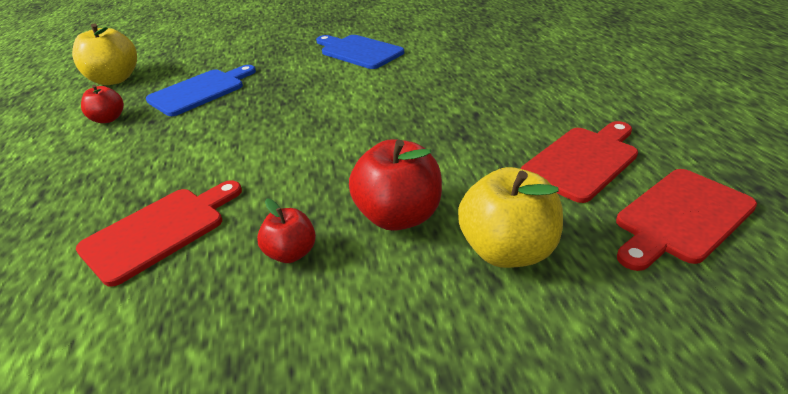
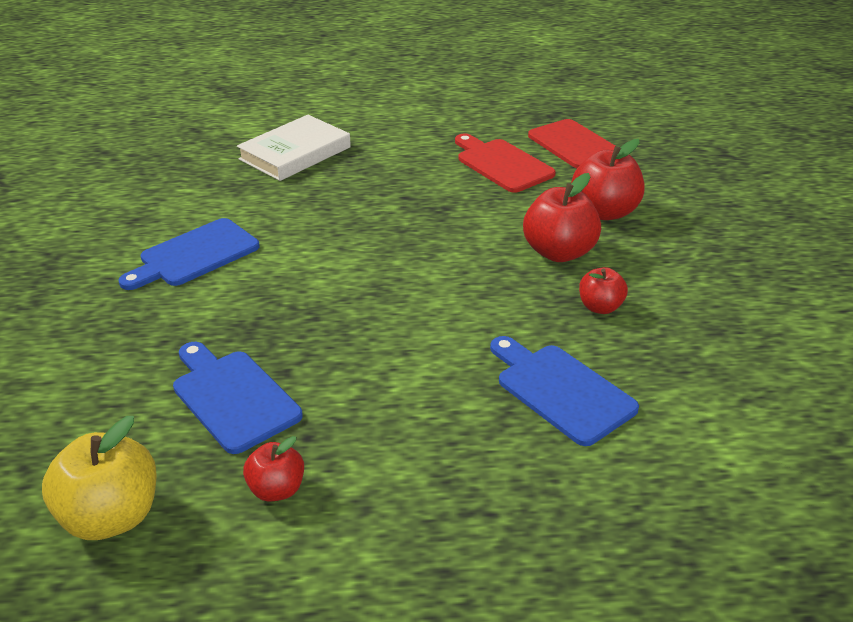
camera: 85 degrees left, 0 degrees up
red cutting board [76,180,242,287] -> blue cutting board [490,336,639,446]
yellow apple [458,167,563,268] -> red apple [571,139,644,220]
none -> white book [237,115,351,181]

